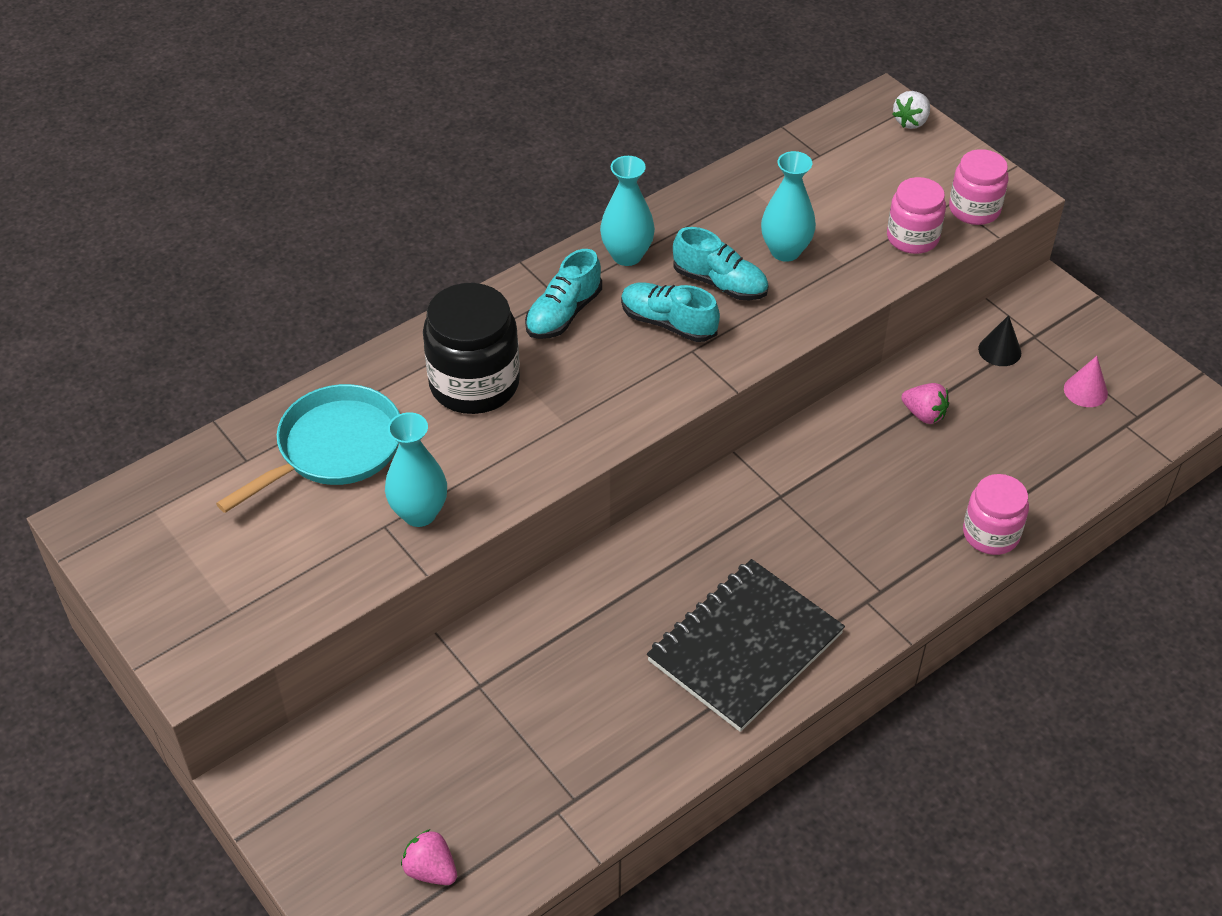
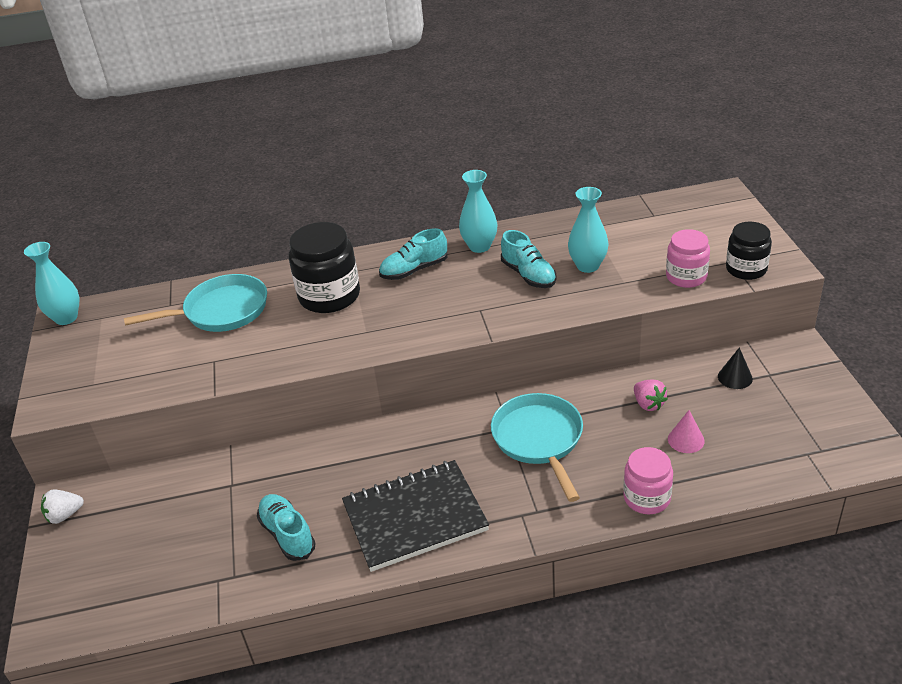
camera: 30 degrees right, 10 degrees down
turquoise vase [385,412,447,527] -> turquoise vase moved to [24,242,80,325]
pink strawberry [401,829,457,885] -> none
turquoise shoe [621,282,720,342] -> turquoise shoe moved to [257,494,316,561]
white strawberry [892,91,930,129] -> white strawberry moved to [41,490,84,524]
pink jar [949,149,1009,225] -> black jar [726,222,772,280]
pink cone [1064,356,1108,407] -> pink cone moved to [668,410,705,453]
none -> turquoise pan [491,393,583,502]

